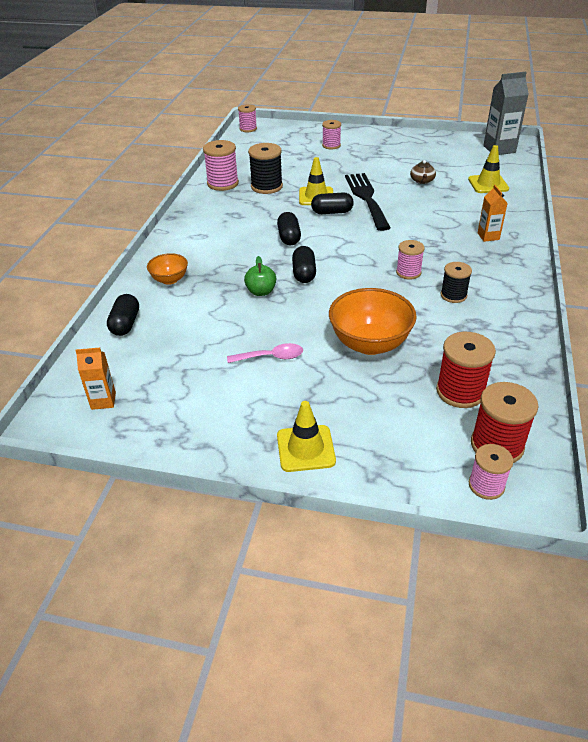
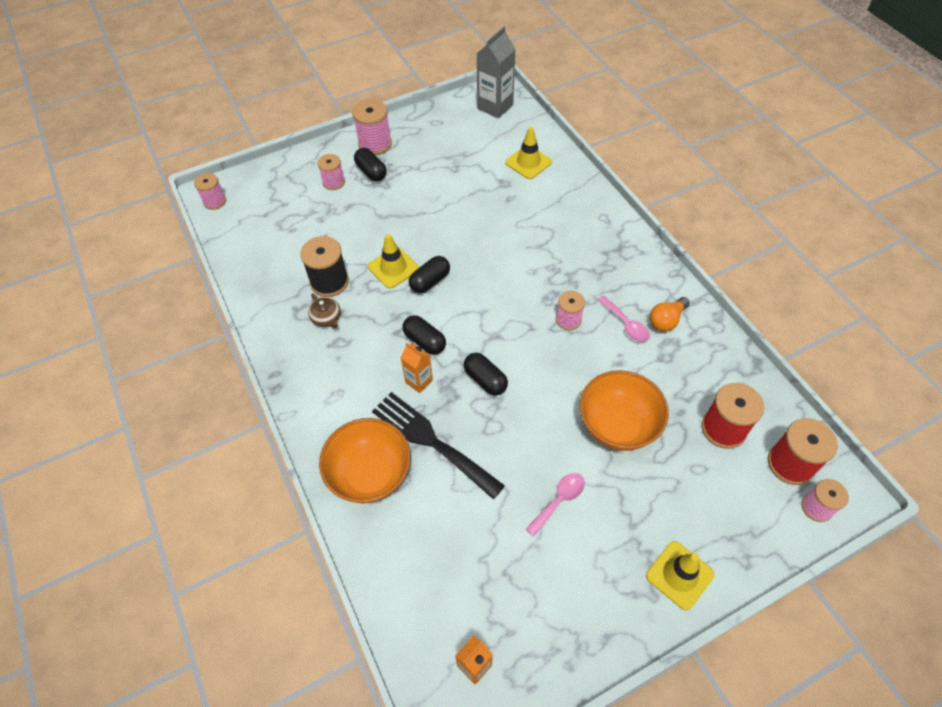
camera: 40 degrees left, 15 degrees up
black capsule [107,294,139,336] -> black capsule moved to [354,148,387,181]
orange bowl [147,253,188,285] -> orange bowl [319,418,411,504], size x1.84
pink spool [203,140,239,191] -> pink spool moved to [352,99,392,155]
green apple [244,256,276,296] -> none
black fork [345,173,391,231] -> black fork moved to [372,392,505,499]
brown teapot [410,160,436,184] -> brown teapot moved to [308,294,341,328]
black spool [441,262,472,303] -> pink spoon [598,295,650,342]
orange carton [478,185,508,242] -> orange carton moved to [400,343,433,393]
none -> orange light bulb [650,297,690,332]

